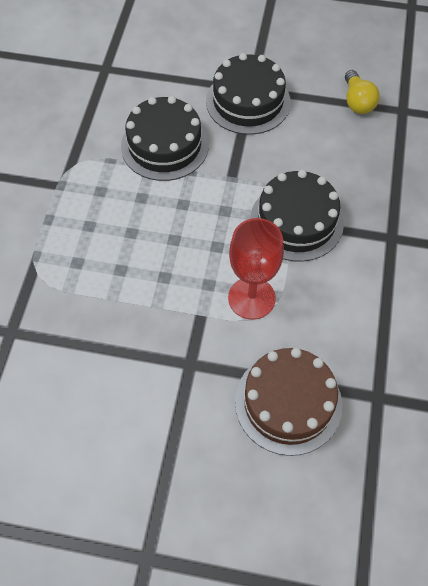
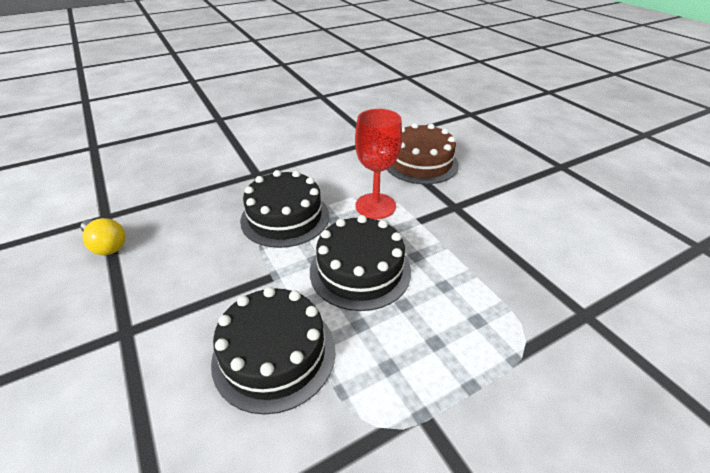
camera: 130 degrees left, 20 degrees down
black cake [206,53,291,135] -> black cake moved to [310,215,411,311]
yellow light bulb [345,70,379,114] -> yellow light bulb turned 90 degrees clockwise [80,218,126,255]

